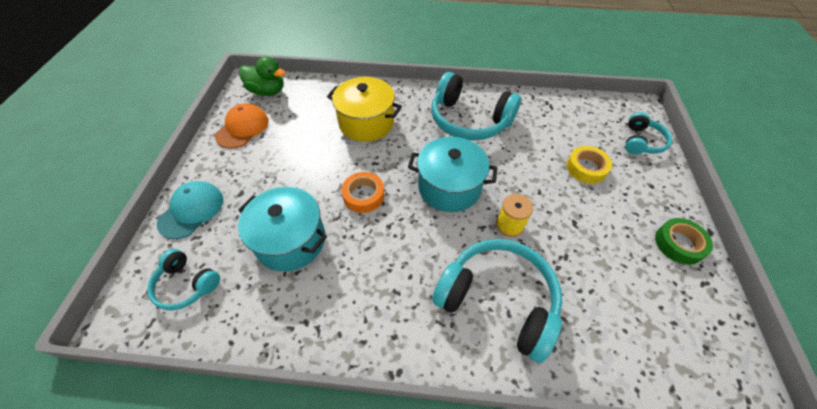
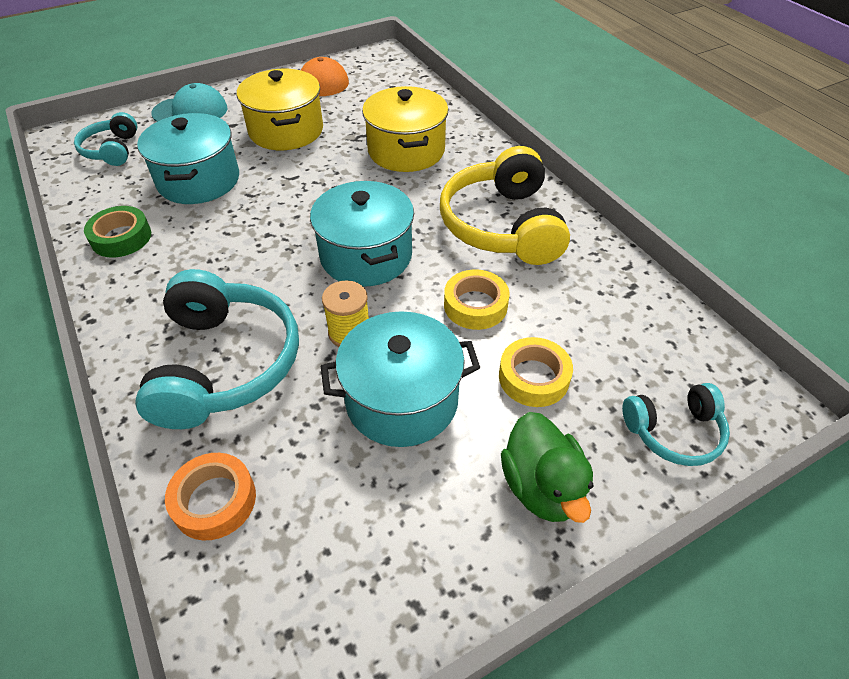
camera: 55 degrees right, 5 degrees down
green duck [239,56,285,96] -> green duck moved to [501,412,593,523]
orange tape [341,172,384,213] -> orange tape moved to [165,453,256,541]
turquoise headphones [431,72,521,141] -> yellow headphones [440,146,570,265]
green tape [655,218,713,265] -> green tape moved to [84,206,151,258]
none -> yellow pot [237,69,323,150]
none -> turquoise pot [321,311,480,447]
none -> yellow tape [444,269,510,330]

